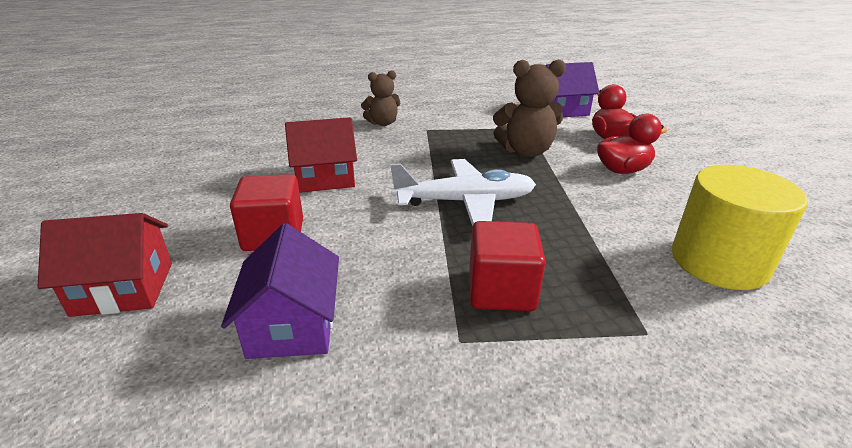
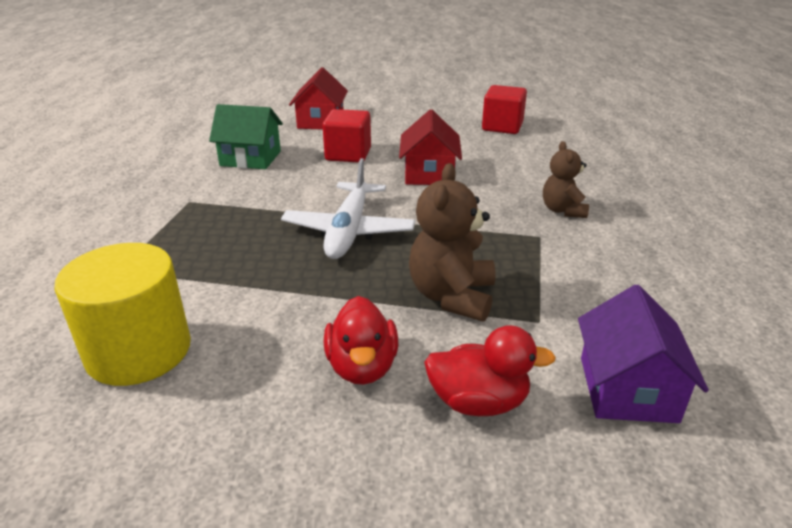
camera: 105 degrees right, 0 degrees up
purple house [221,223,339,359] -> green house [209,104,283,169]
red cube [469,221,546,311] -> red cube moved to [482,85,527,134]

